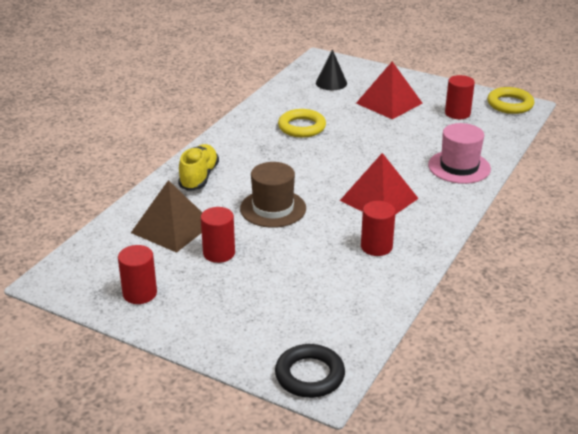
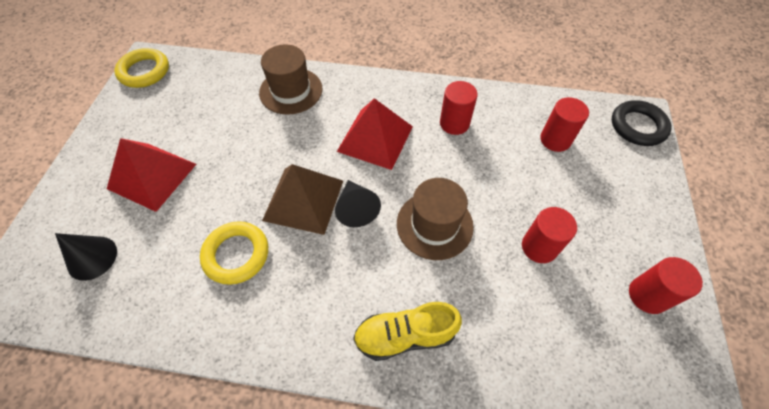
camera: 110 degrees left, 25 degrees up
brown pyramid [131,180,202,253] -> brown pyramid moved to [262,164,343,235]
pink hat [428,123,491,184] -> brown hat [259,44,322,115]
red cylinder [445,75,475,119] -> red cylinder moved to [540,97,589,152]
none -> black cone [335,180,381,227]

